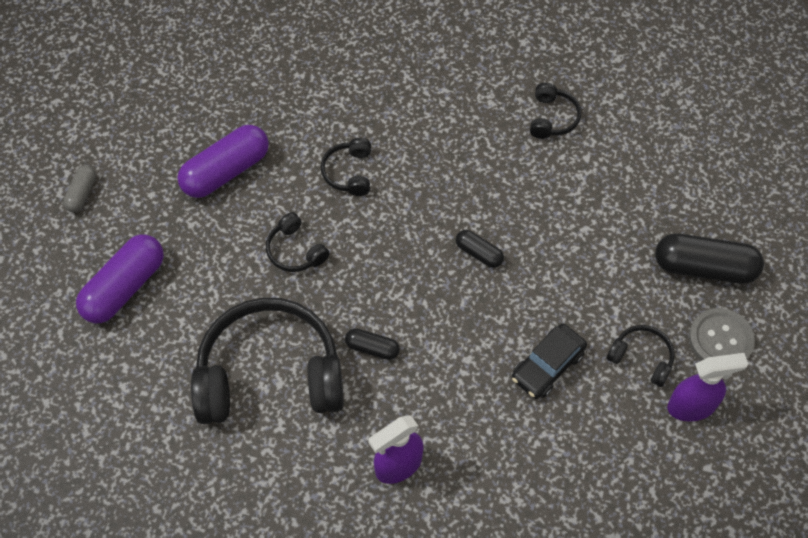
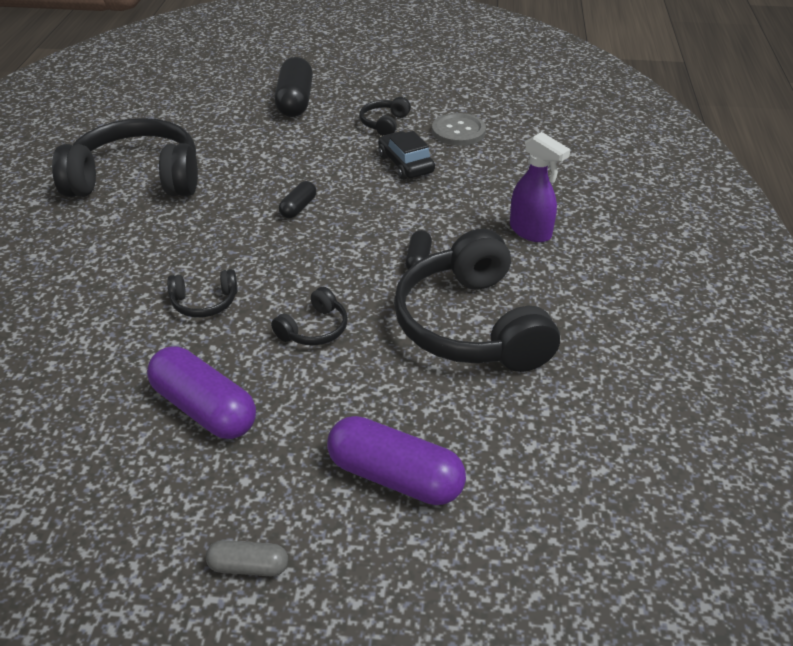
camera: 100 degrees left, 20 degrees down
black car [512,324,587,399] -> black car turned 150 degrees counterclockwise [378,131,435,180]
black headphones [530,83,581,139] -> black headphones [52,118,198,197], size x2.30
purple spray bottle [667,353,748,422] -> none
grey button [689,308,755,361] -> grey button moved to [432,113,486,146]

